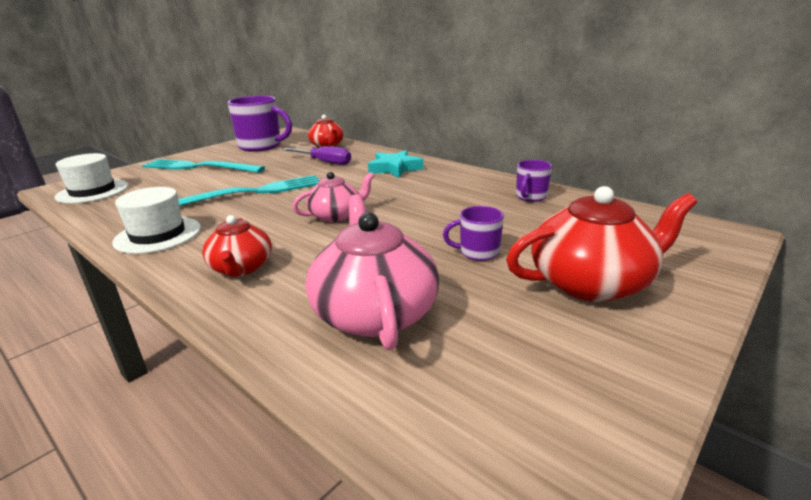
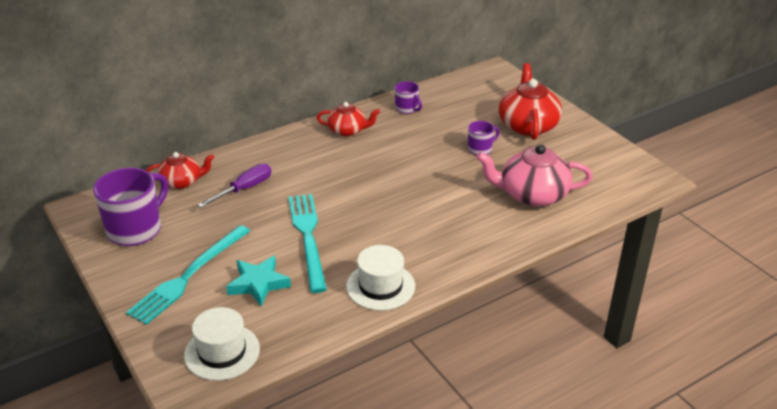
camera: 75 degrees left, 10 degrees up
red teapot [202,215,272,277] -> red teapot moved to [317,102,380,137]
pink teapot [292,172,374,222] -> none
turquoise star [368,150,423,178] -> turquoise star moved to [226,256,291,306]
purple mug [443,206,504,261] -> purple mug turned 135 degrees counterclockwise [468,121,500,155]

